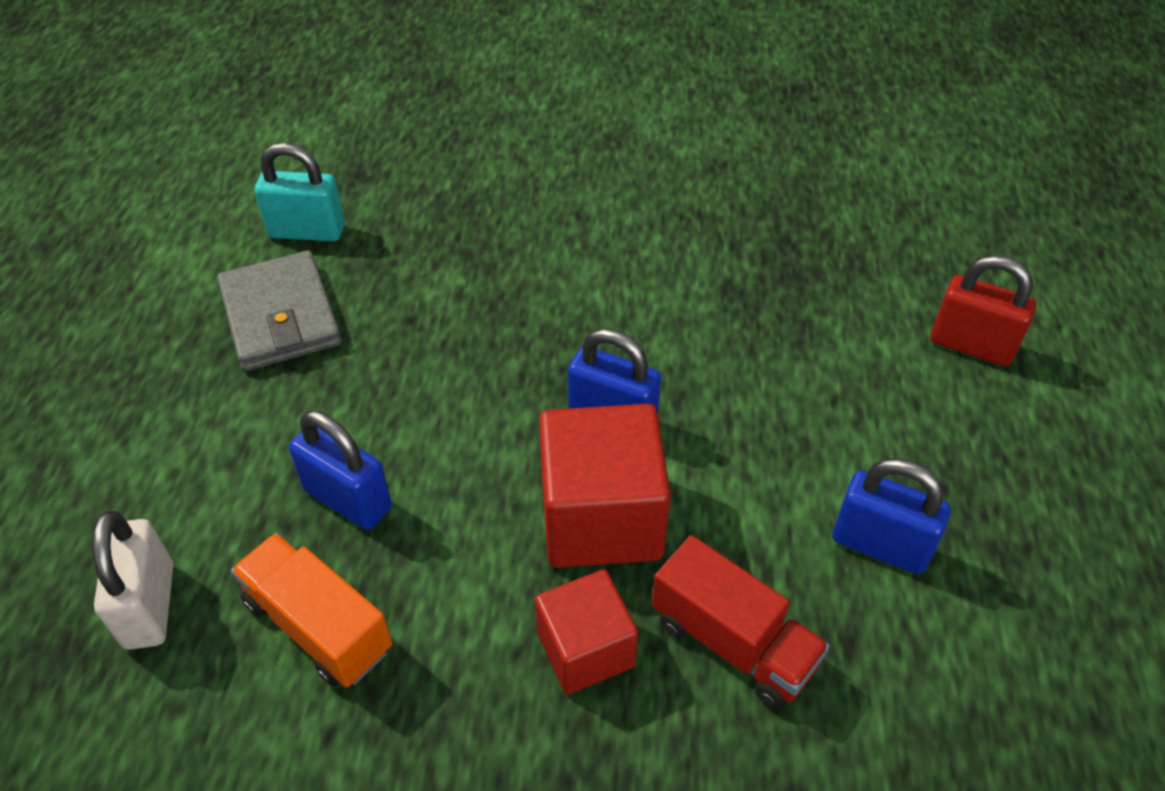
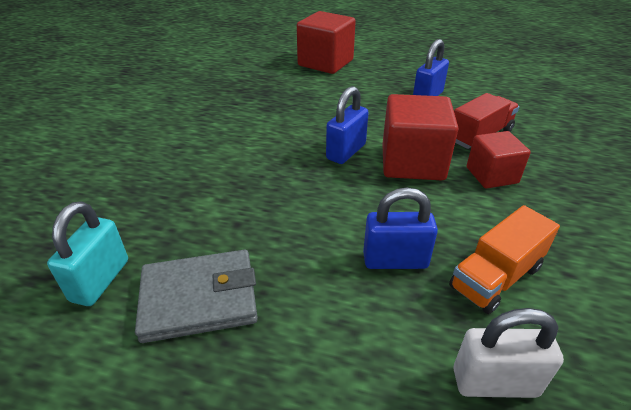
camera: 80 degrees left, 10 degrees down
blue padlock [289,410,392,530] -> blue padlock turned 45 degrees clockwise [363,187,438,269]
red padlock [930,255,1036,366] -> red cube [297,11,356,74]

